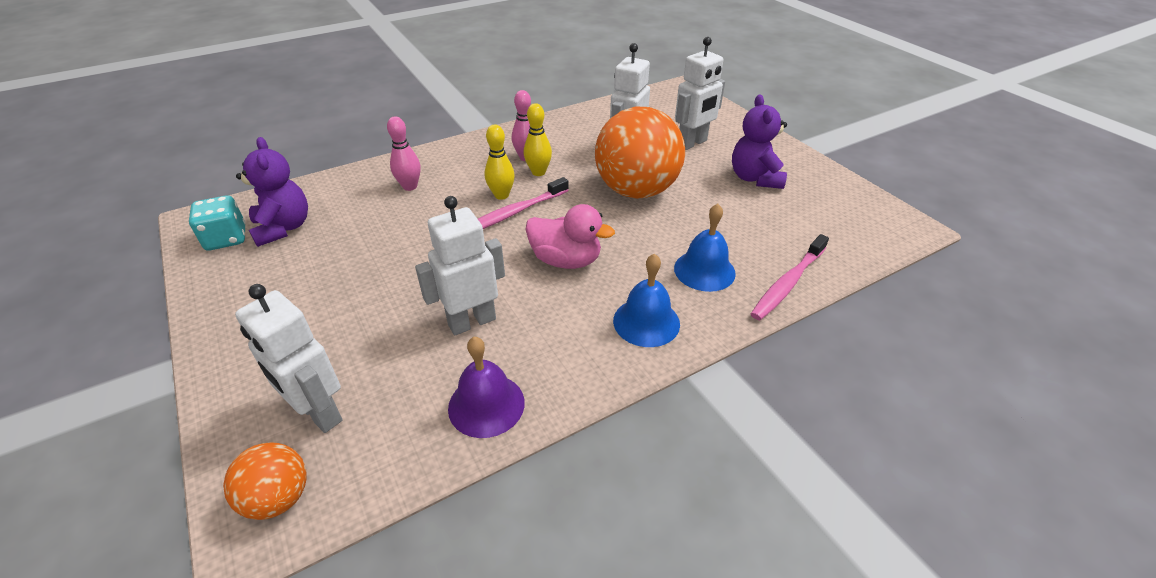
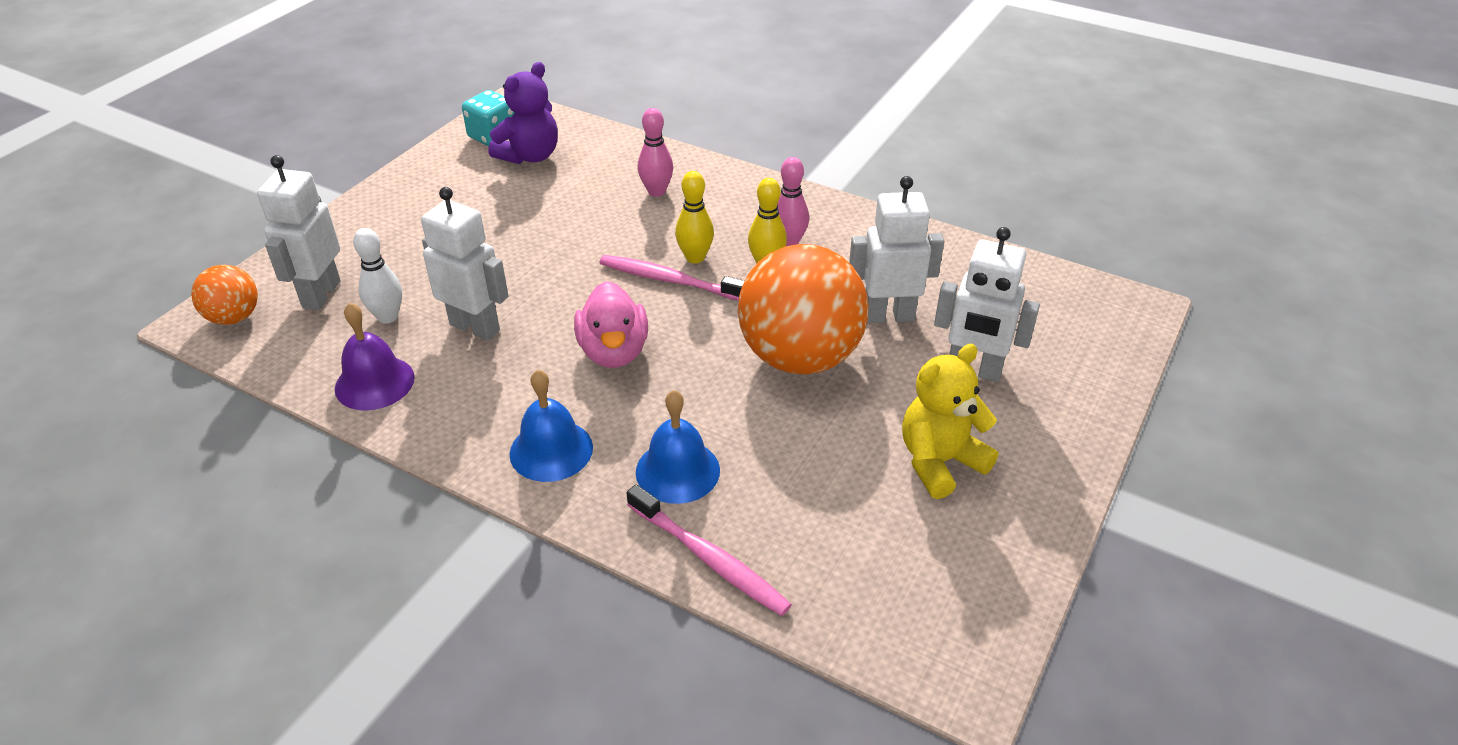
camera: 60 degrees right, 0 degrees up
purple teddy bear [732,95,787,189] -> yellow teddy bear [902,344,998,499]
pink toothbrush [751,234,829,320] -> pink toothbrush turned 150 degrees counterclockwise [627,484,792,616]
none -> white bowling pin [353,228,402,323]

